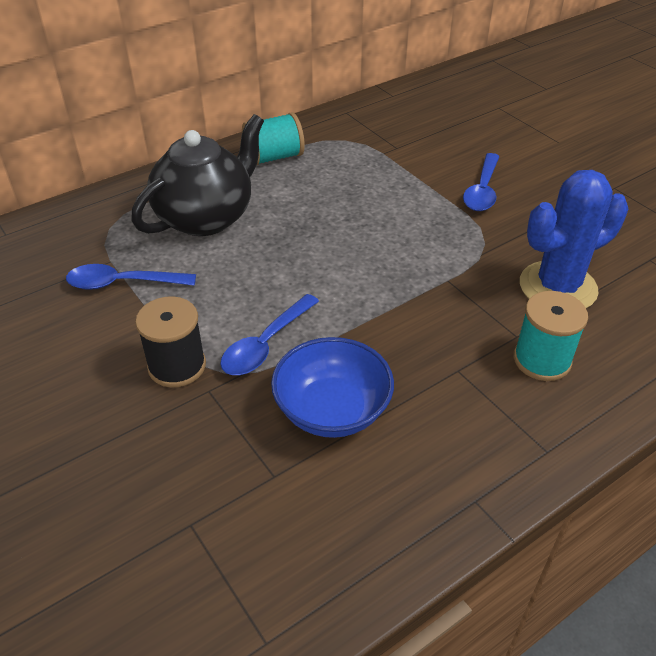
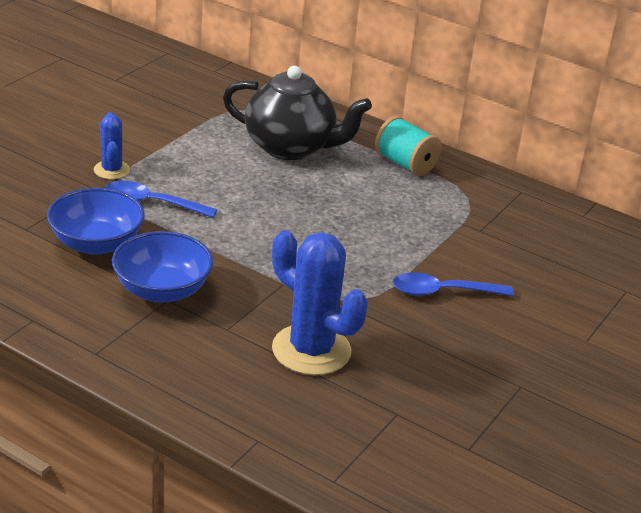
camera: 65 degrees right, 10 degrees down
blue spoon [66,264,196,290] -> none
black spool [135,296,206,388] -> blue cactus [94,112,130,180]
turquoise spool [514,291,588,381] -> none
none -> blue bowl [112,231,213,303]

